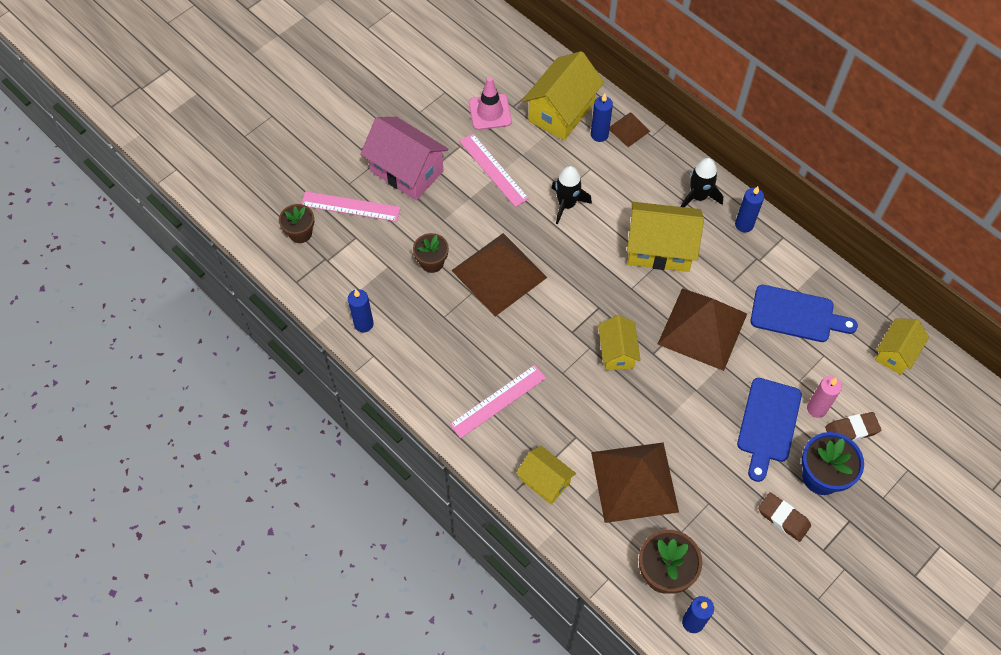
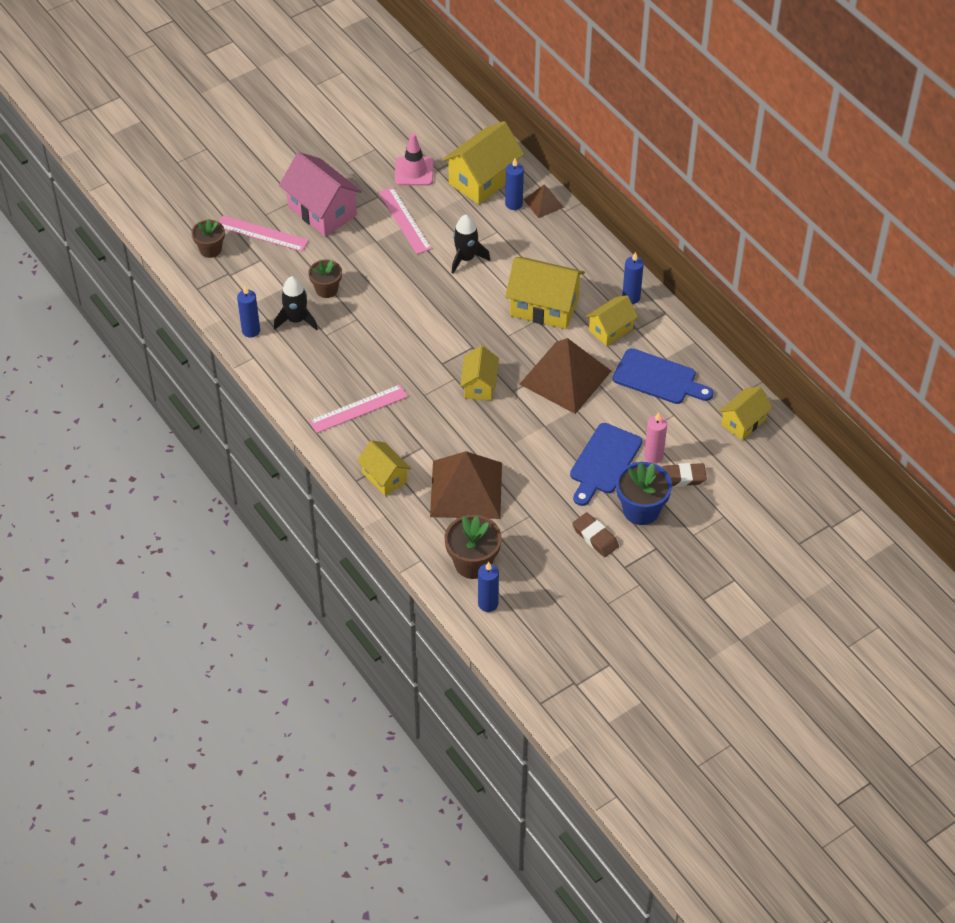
camera: 10 degrees right, 10 degrees down
brown pyramid [451,233,547,316] -> none
black rocket [681,158,723,207] -> black rocket moved to [274,276,318,331]
none -> yellow house [586,295,638,346]

